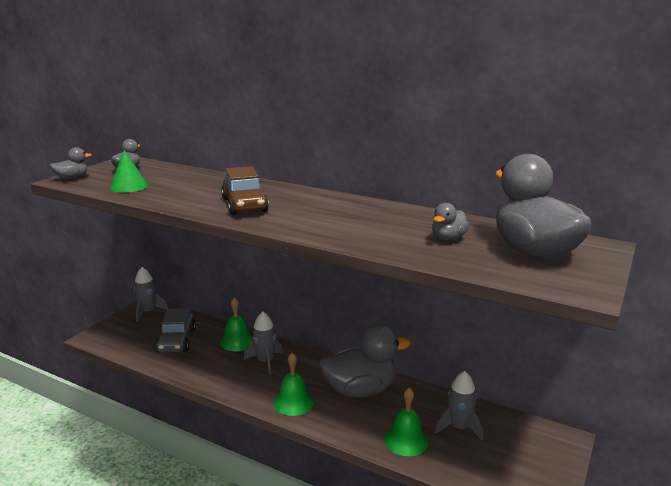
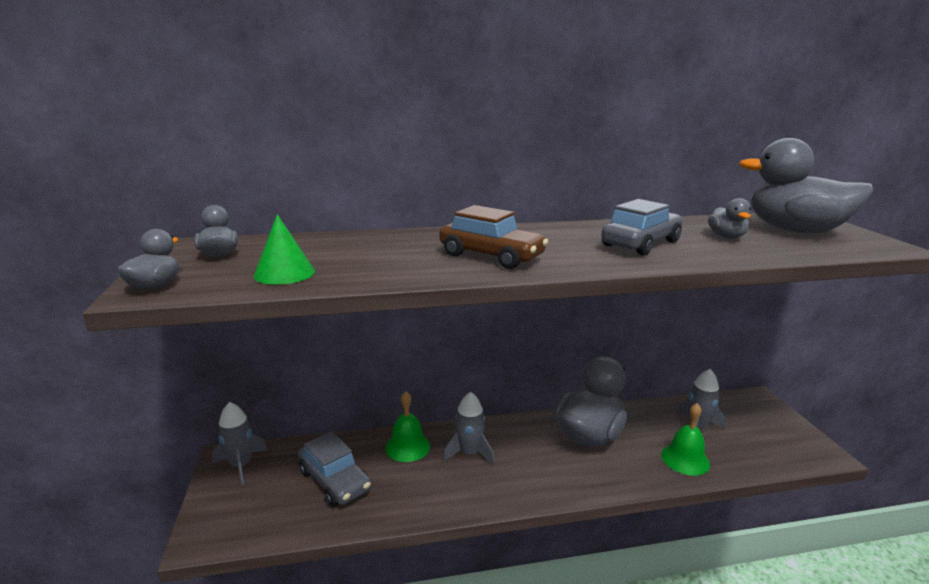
camera: 40 degrees left, 0 degrees up
green bell [273,353,314,416] -> none
none -> grey car [601,199,683,256]

